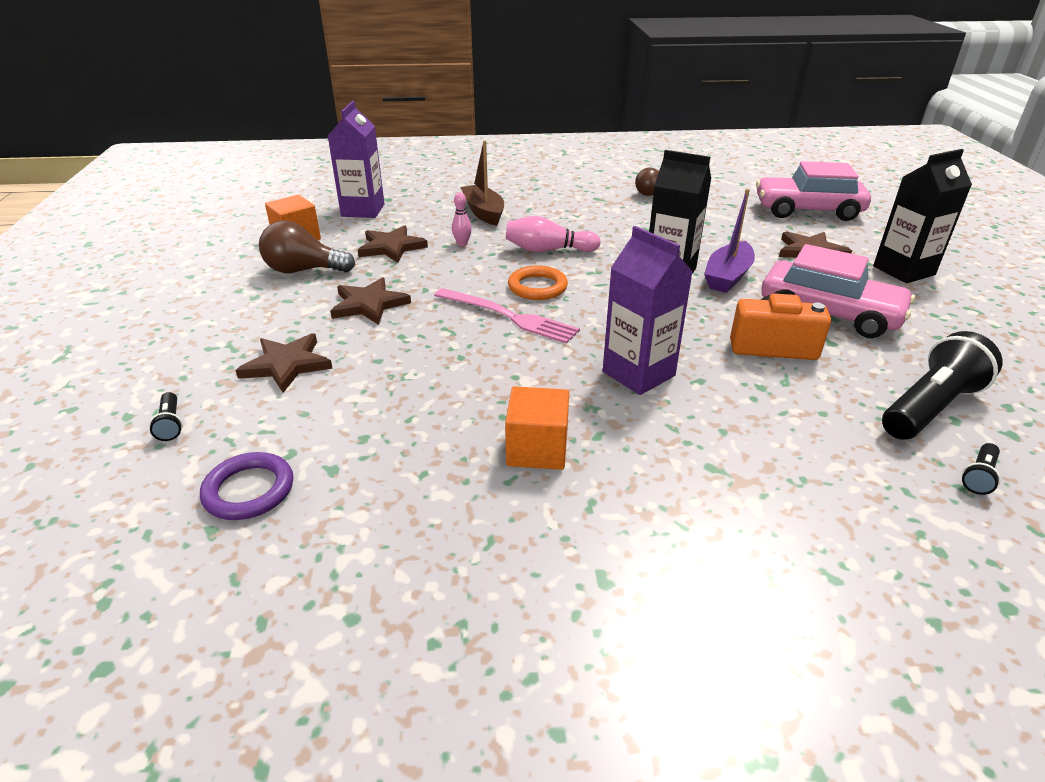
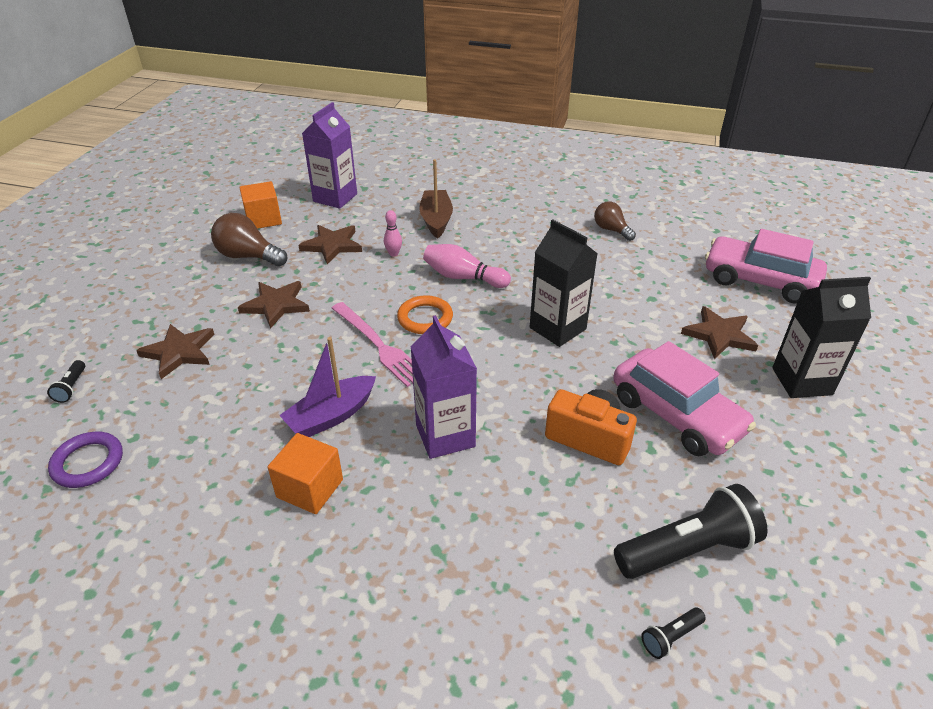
camera: 20 degrees right, 5 degrees up
purple boat [704,188,755,293] -> purple boat moved to [279,337,376,437]

